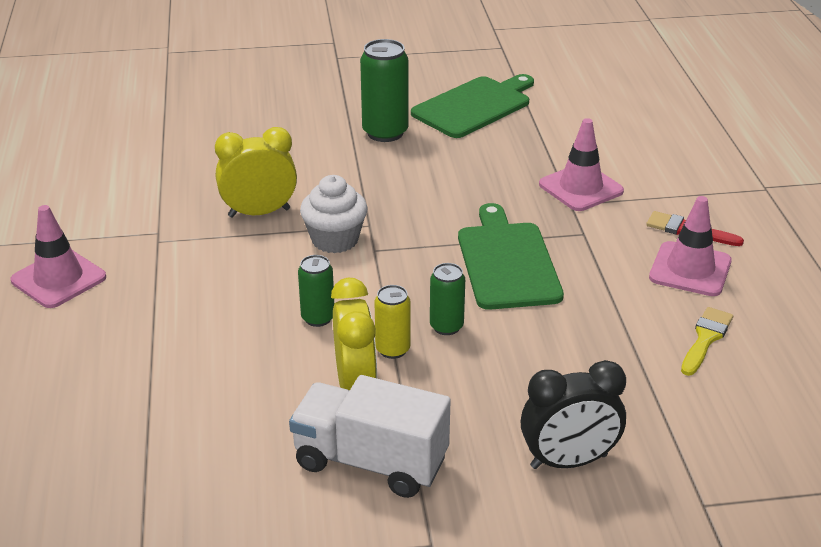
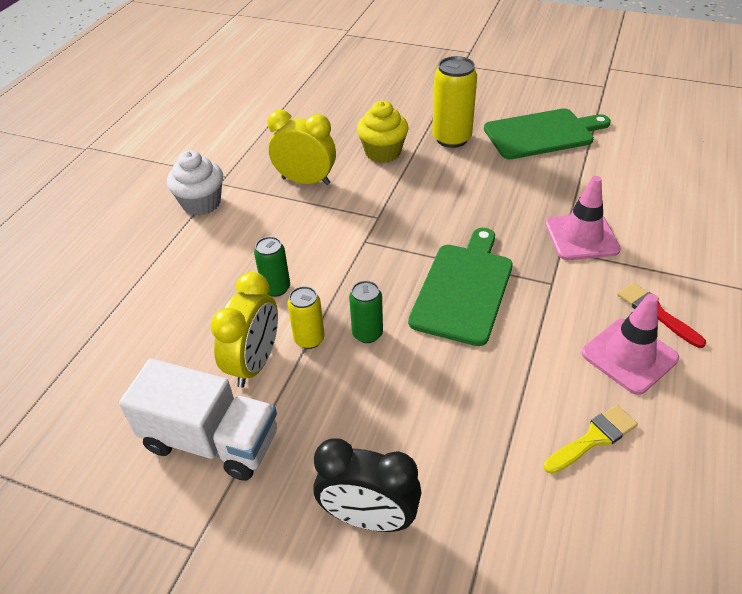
camera: 30 degrees right, 10 degrees up
pink traffic cone [11,205,106,308] -> none
white truck [289,375,451,498] -> white truck turned 150 degrees clockwise [119,358,277,481]
white cupcake [300,175,368,253] -> white cupcake moved to [167,150,223,216]
green can [360,39,409,142] -> yellow can [432,56,477,148]
none -> yellow cupcake [357,101,409,163]

